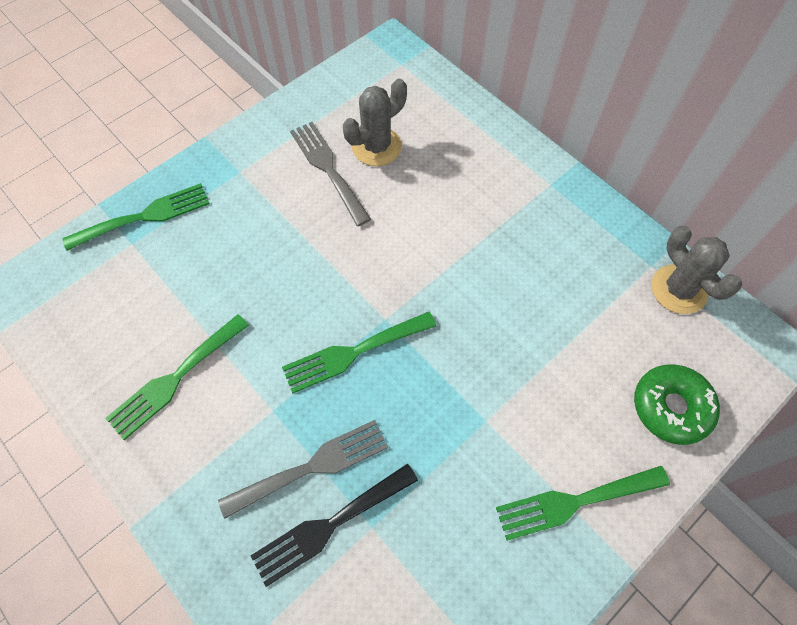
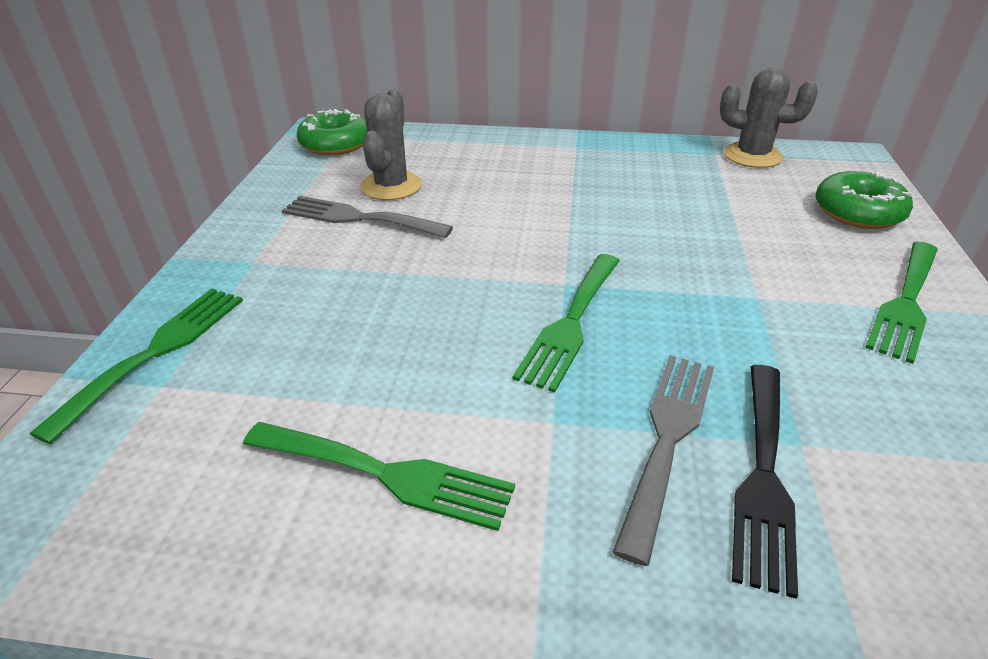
camera: 40 degrees left, 25 degrees down
green fork [105,314,249,440] -> green fork turned 75 degrees counterclockwise [243,422,515,531]
none -> green donut [297,109,367,155]

